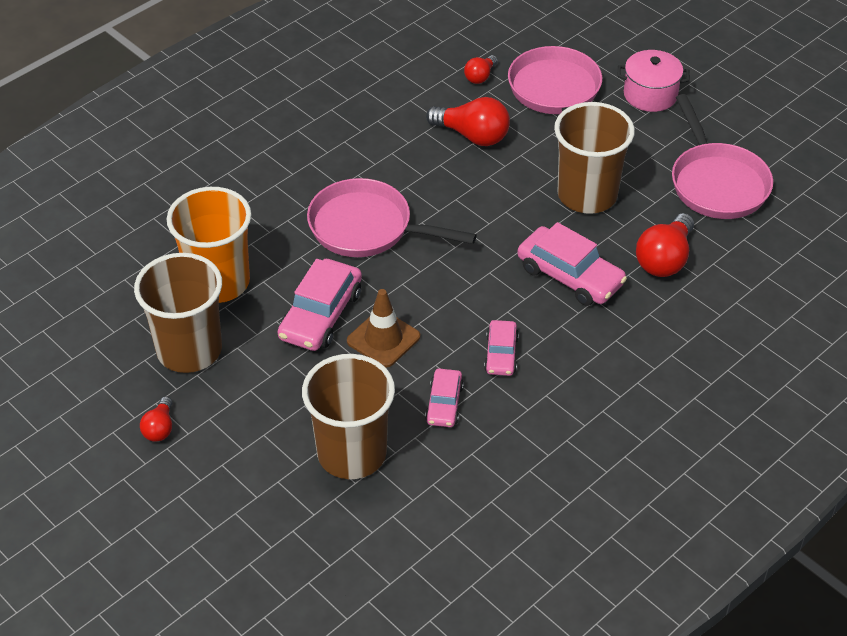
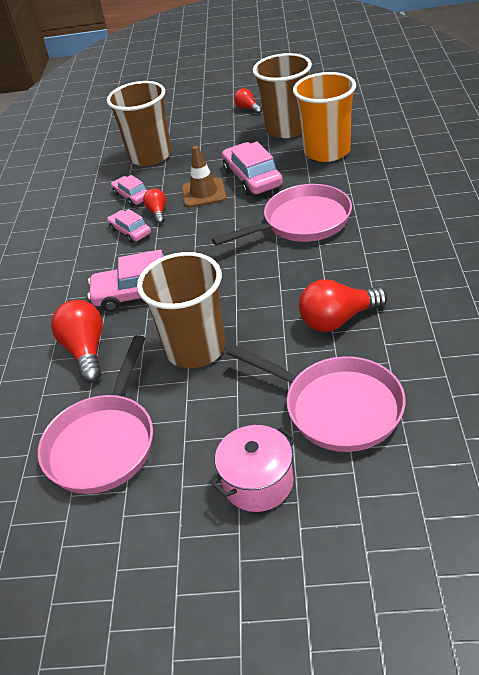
camera: 140 degrees right, 5 degrees down
red light bulb [464,55,498,84] -> red light bulb moved to [143,188,166,224]
pink pan [672,94,773,219] -> pink pan turned 105 degrees counterclockwise [38,335,153,494]

